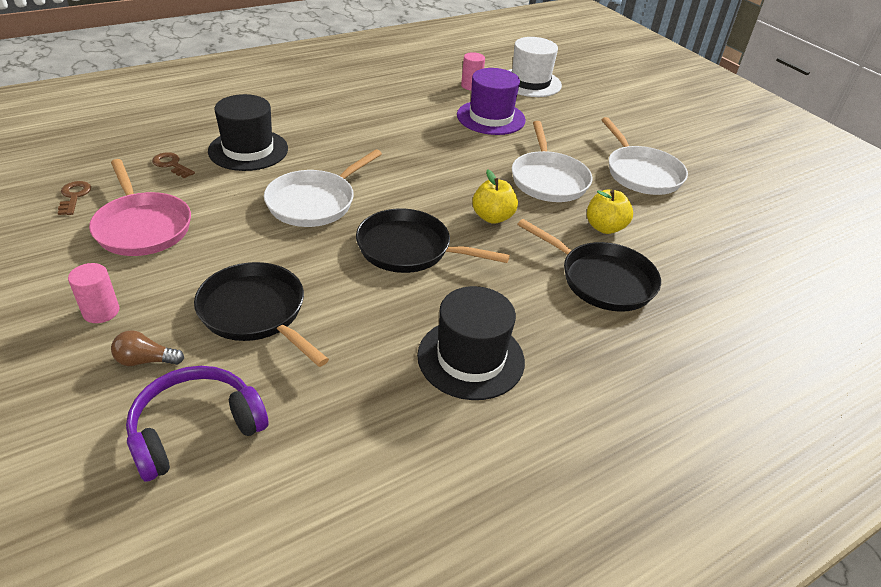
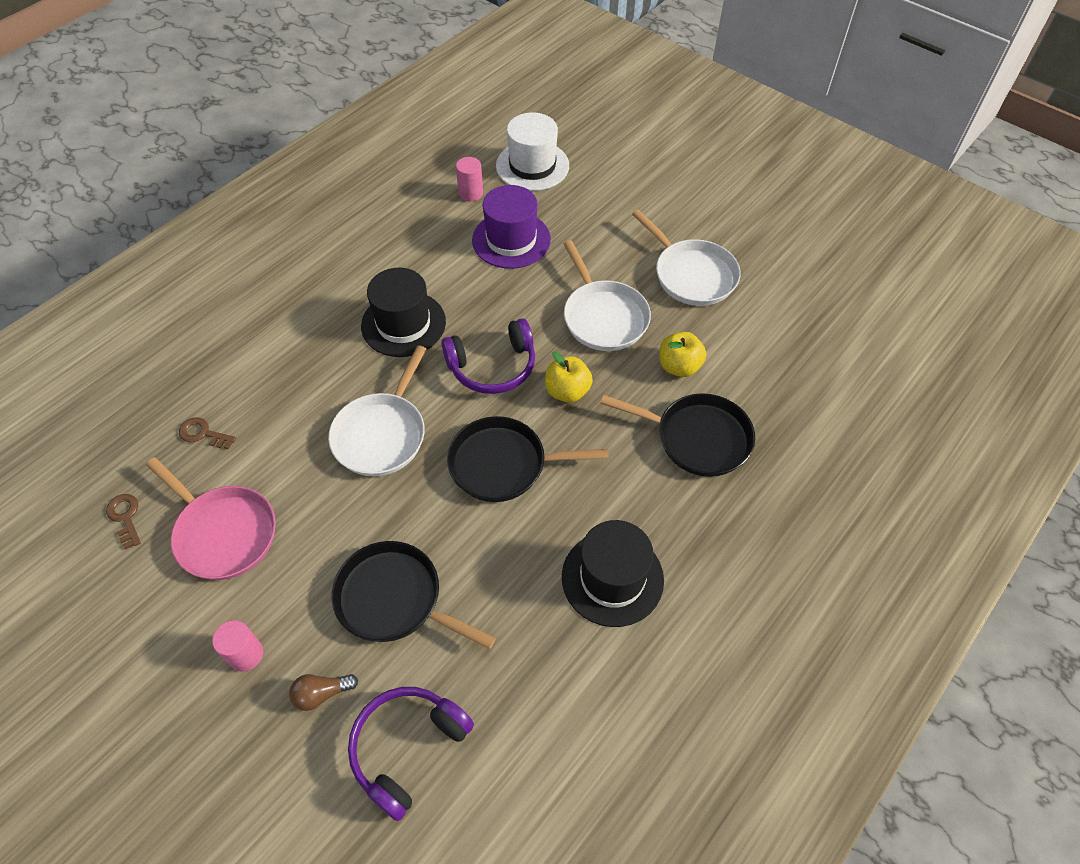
camera: 15 degrees left, 15 degrees up
black hat [208,94,288,171] -> black hat moved to [361,268,446,357]
none -> purple headphones [441,318,535,394]

